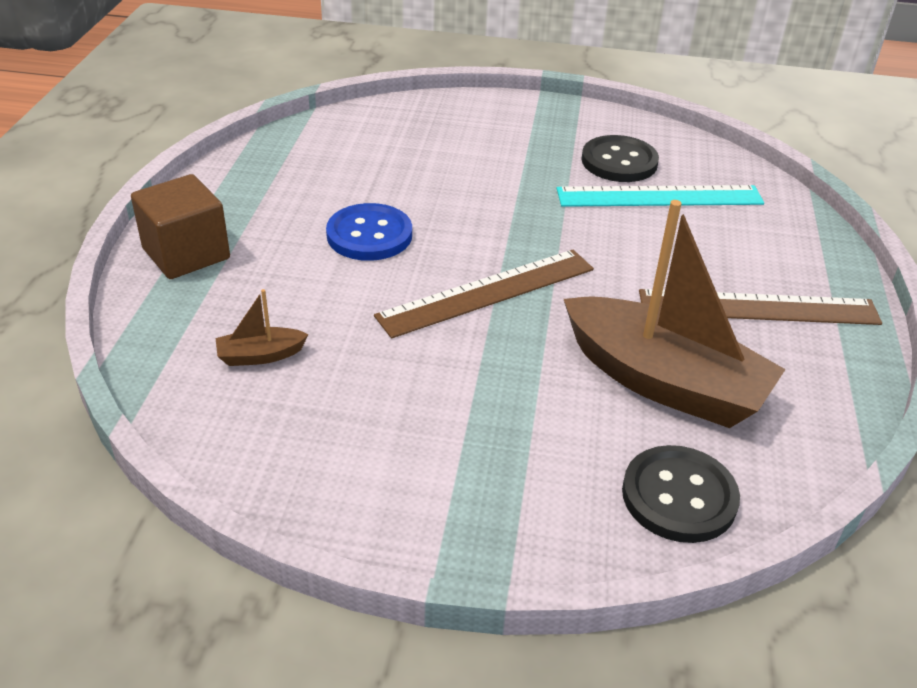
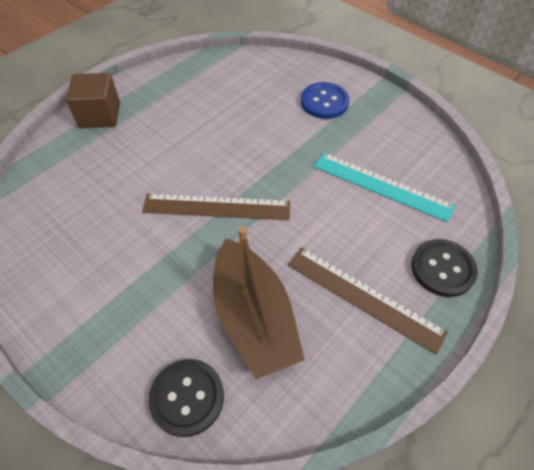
camera: 35 degrees right, 15 degrees up
brown boat [216,289,309,366] -> none
blue button [326,203,412,261] -> blue button moved to [301,82,350,119]
black button [582,135,659,182] -> black button moved to [411,239,478,297]

